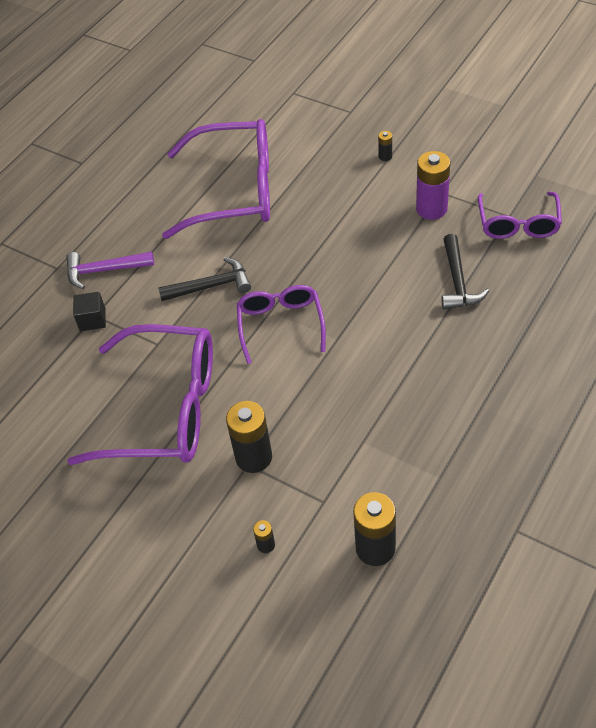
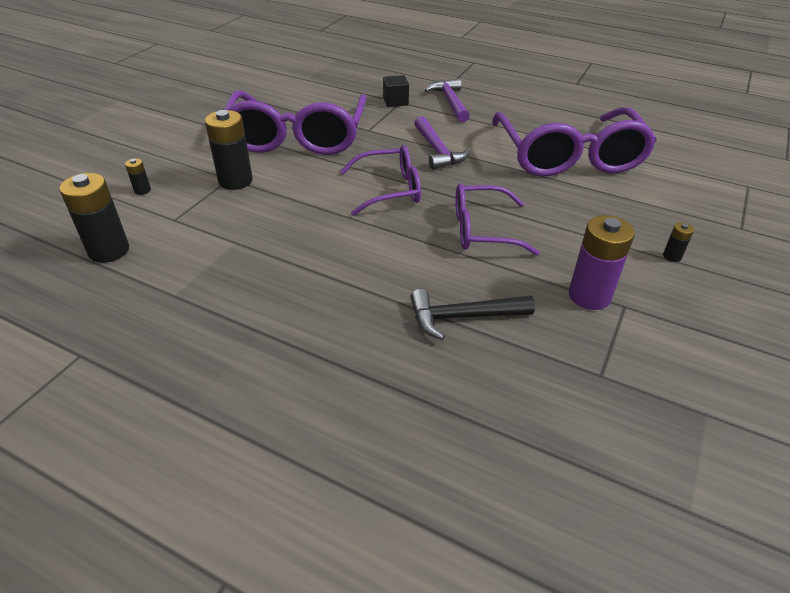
camera: 80 degrees right, 10 degrees down
black hammer [158,257,251,301] -> purple hammer [414,116,470,169]
purple glasses [478,192,562,239] -> purple glasses moved to [455,183,540,256]

